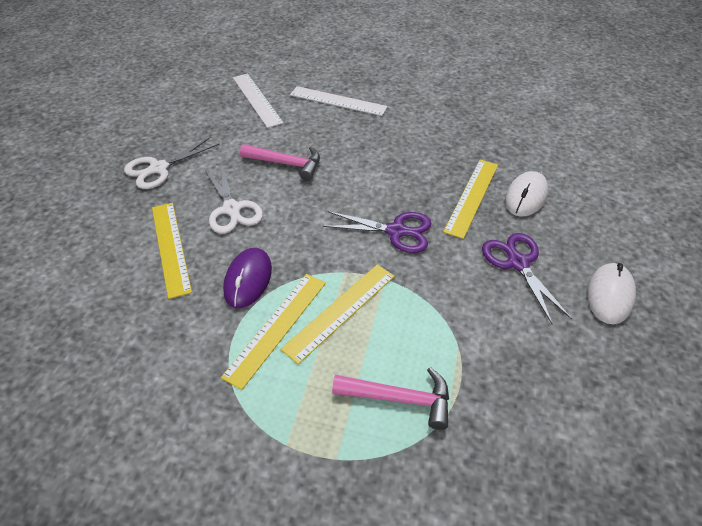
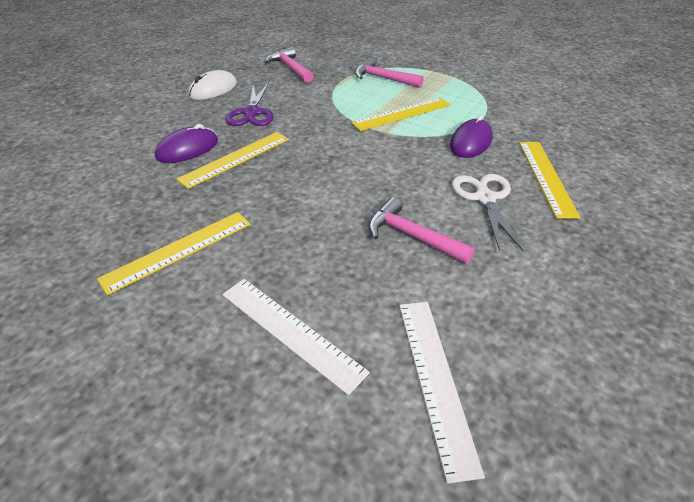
camera: 160 degrees left, 5 degrees down
white scissors [124,137,220,189] -> none
yellow ruler [221,274,326,390] -> yellow ruler moved to [97,212,251,295]
purple scissors [323,211,431,253] -> none
white mouse [505,171,548,217] -> purple mouse [155,124,218,163]
none -> pink hammer [265,47,314,83]

